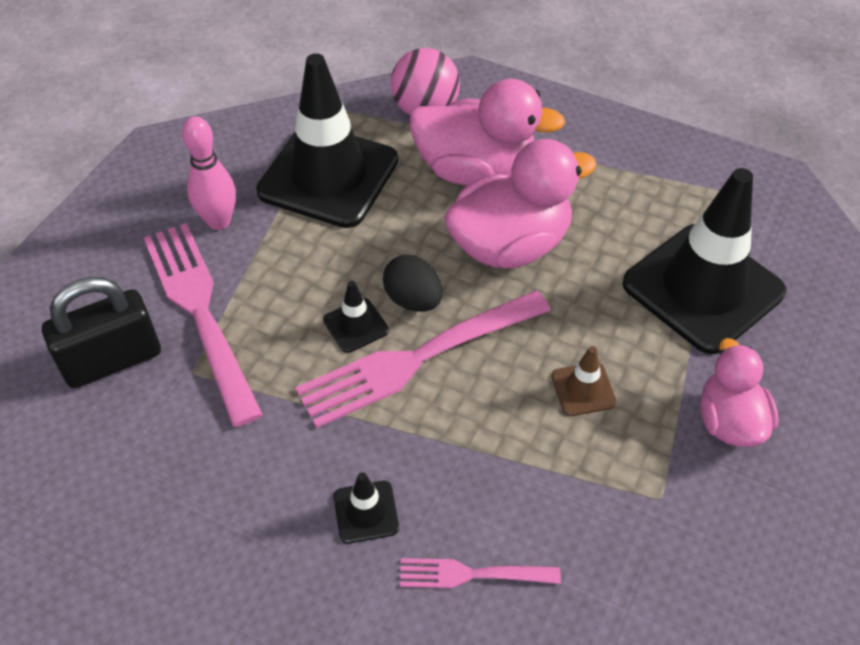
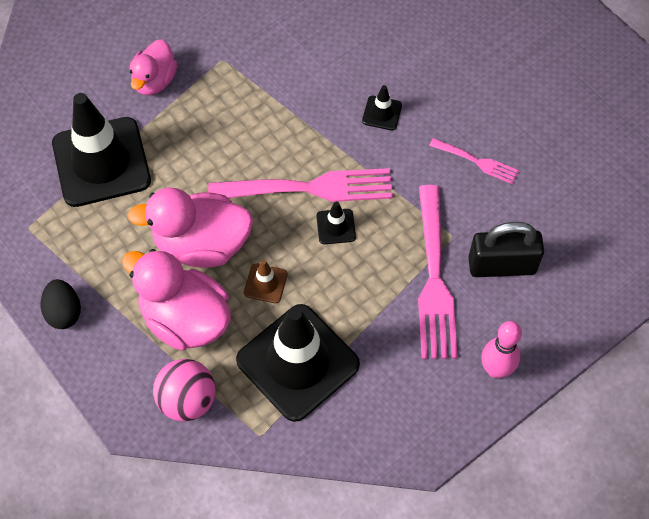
camera: 155 degrees left, 10 degrees up
pink bowling pin [182,116,236,230] -> pink bowling pin moved to [482,321,522,378]
black egg [383,255,443,312] -> black egg moved to [41,279,81,329]
pink fork [400,558,561,588] -> pink fork moved to [429,138,519,184]
brown traffic cone [552,346,617,416] -> brown traffic cone moved to [244,260,288,303]

